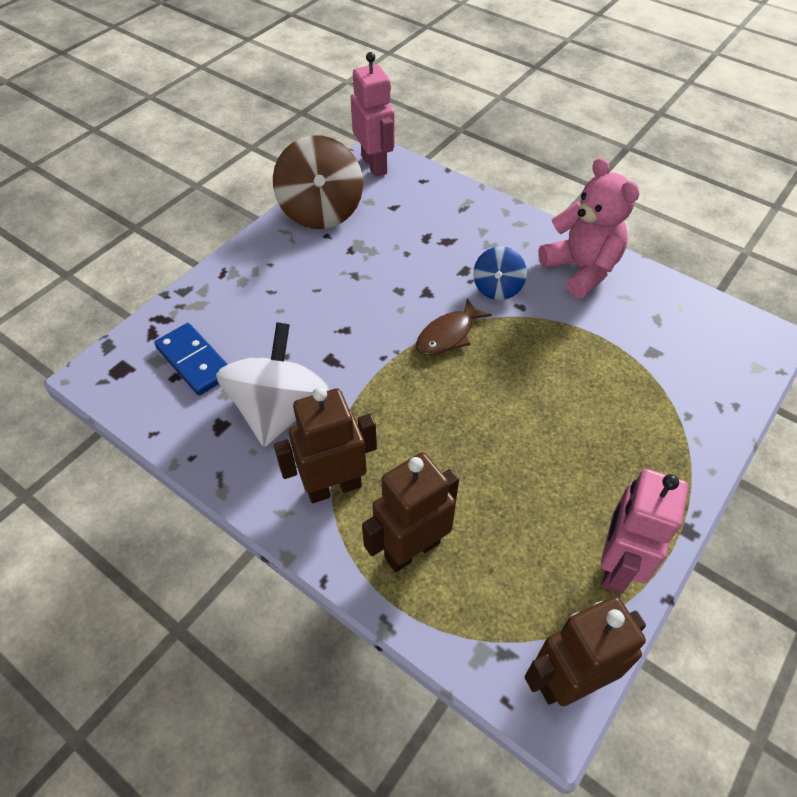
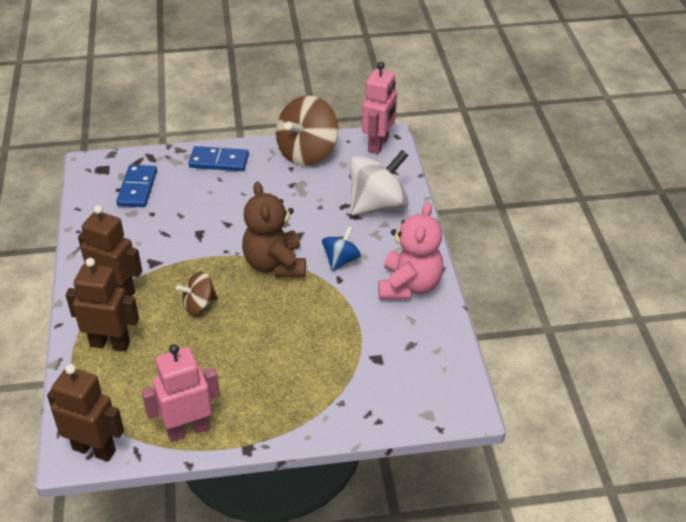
camera: 45 degrees right, 10 degrees down
white spinning top [216,322,330,447] -> white spinning top moved to [350,150,409,215]
brown fish [416,298,492,356] -> brown teddy bear [242,182,306,277]
blue spinning top [473,246,527,300] -> blue spinning top turned 150 degrees clockwise [322,226,361,271]
none -> brown spinning top [176,271,218,315]
none -> blue domino [188,146,249,171]

